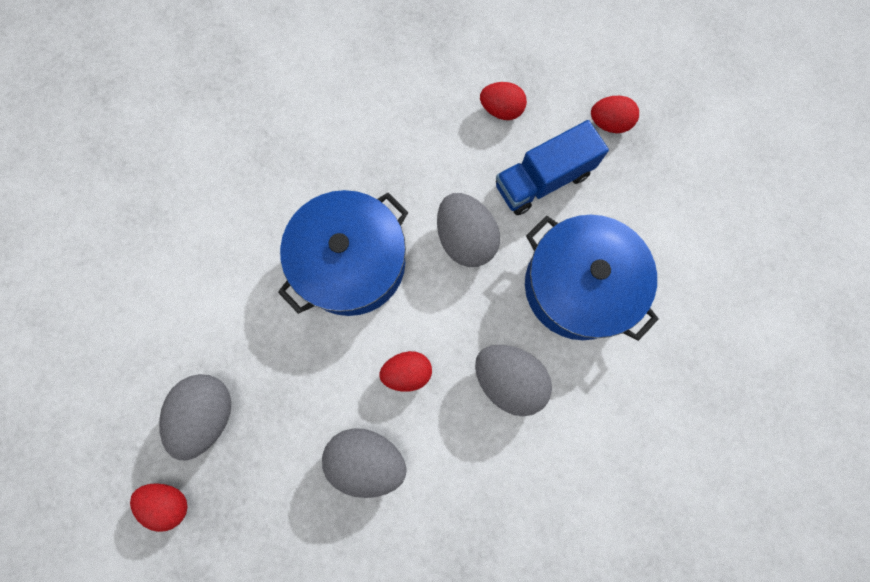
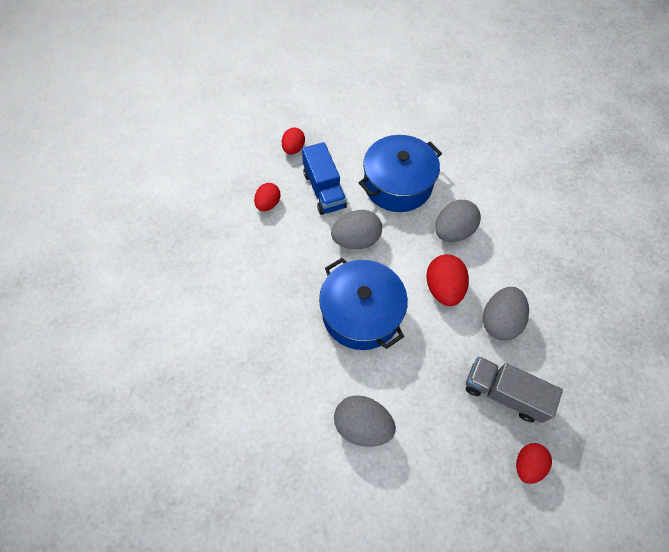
camera: 80 degrees left, 15 degrees down
grey egg [159,374,231,460] -> grey egg moved to [334,395,396,447]
red egg [379,351,432,392] -> red egg [426,254,469,306], size x1.53
none -> grey truck [466,356,563,423]

